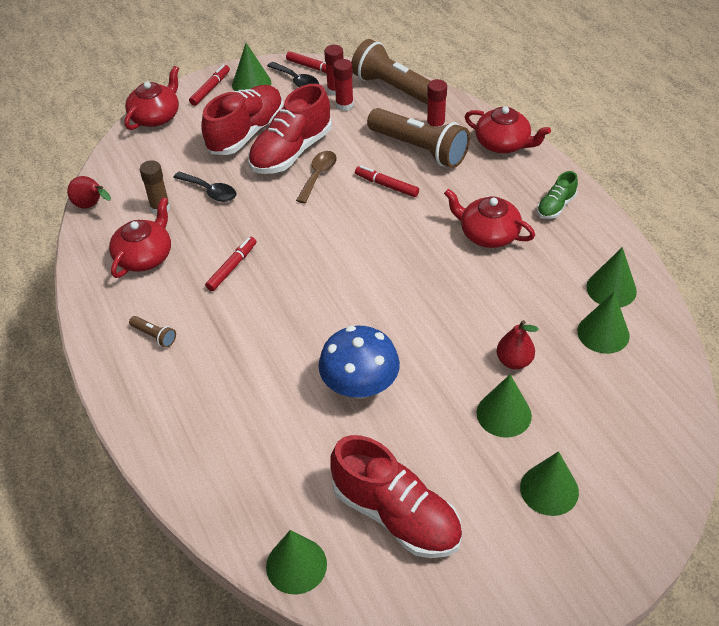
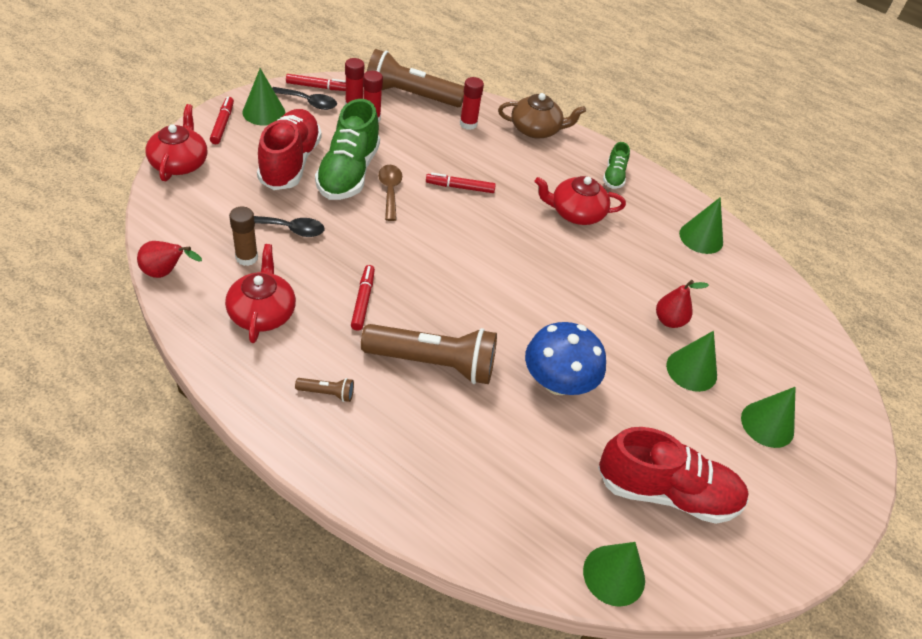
camera: 35 degrees left, 0 degrees up
red shoe [248,84,332,174] -> green shoe [315,99,380,200]
brown flashlight [367,108,470,168] -> brown flashlight moved to [361,324,497,384]
red teapot [465,106,551,153] -> brown teapot [498,93,586,139]
green cone [577,292,630,354] -> none

